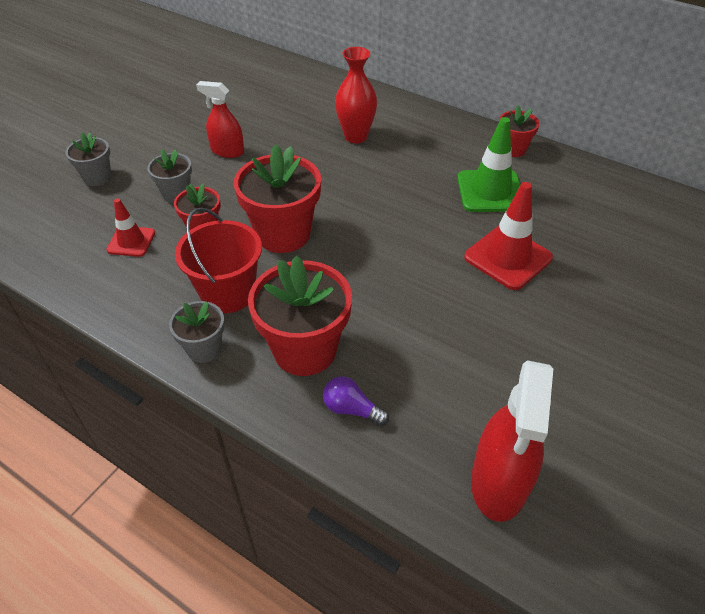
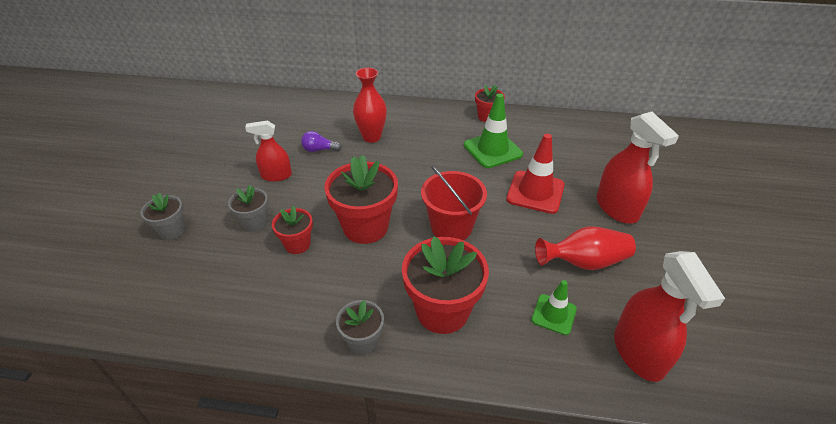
camera: 25 degrees left, 5 degrees down
red traffic cone [106,199,155,257] -> none
red bucket [175,207,262,313] -> red bucket moved to [421,165,487,240]
purple light bulb [323,376,389,426] -> purple light bulb moved to [301,131,342,152]
none -> green traffic cone [531,280,577,335]
none -> red vase [535,226,636,270]
none -> red spray bottle [596,112,679,224]

